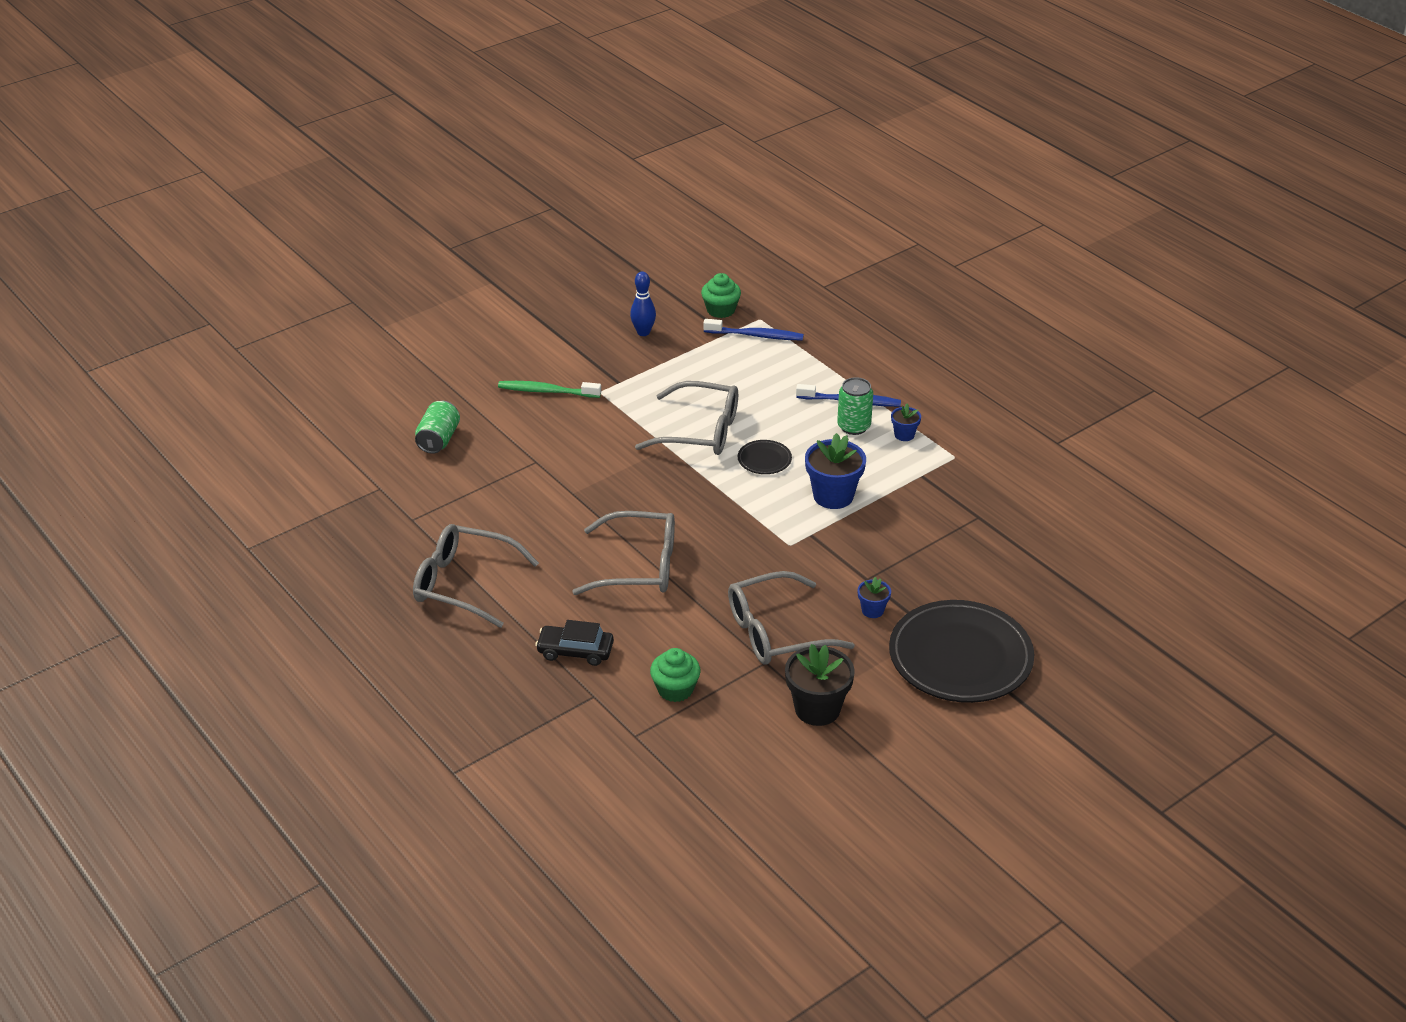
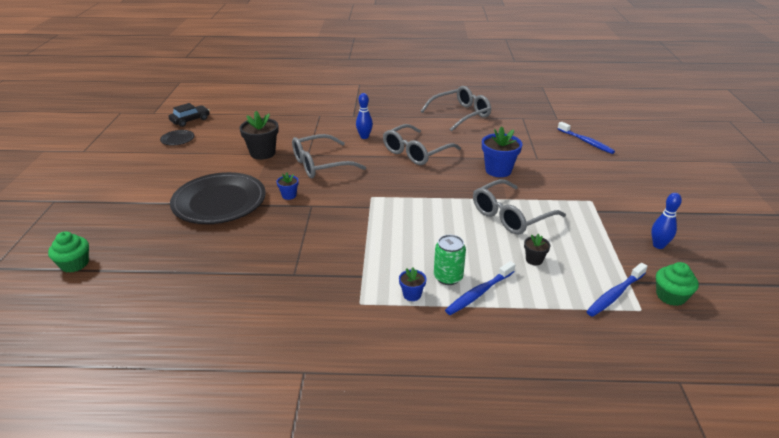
camera: 130 degrees right, 5 degrees down
green can [415,401,460,454] -> blue toothbrush [558,122,615,154]
green toothbrush [498,381,601,398] -> none
black car [535,620,614,666] -> black car moved to [169,103,210,127]
green cupcake [650,648,701,702] -> green cupcake moved to [48,231,89,272]
grey glasses [728,571,855,665] -> grey glasses turned 135 degrees counterclockwise [292,134,366,178]
black plate [738,440,792,474] -> black plate moved to [160,130,195,145]
blue flower pot [805,433,866,509] -> blue flower pot moved to [482,126,523,177]
none -> blue bowling pin [356,93,373,139]
none -> black flower pot [524,234,550,266]

